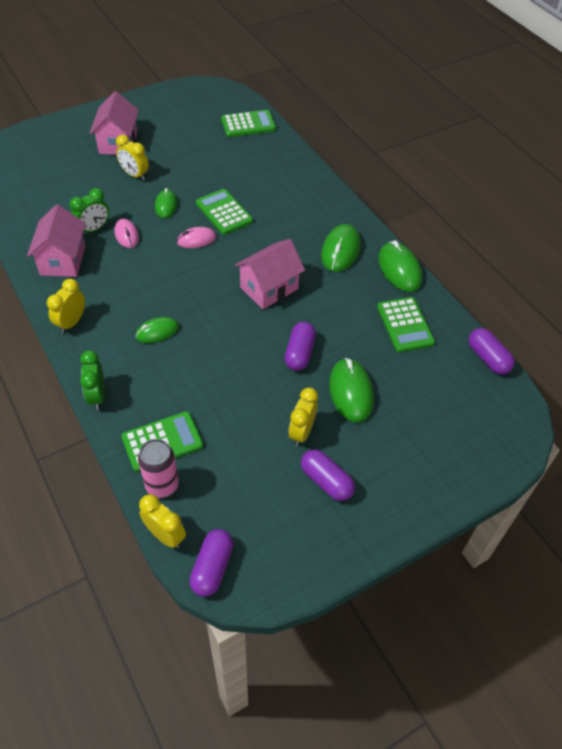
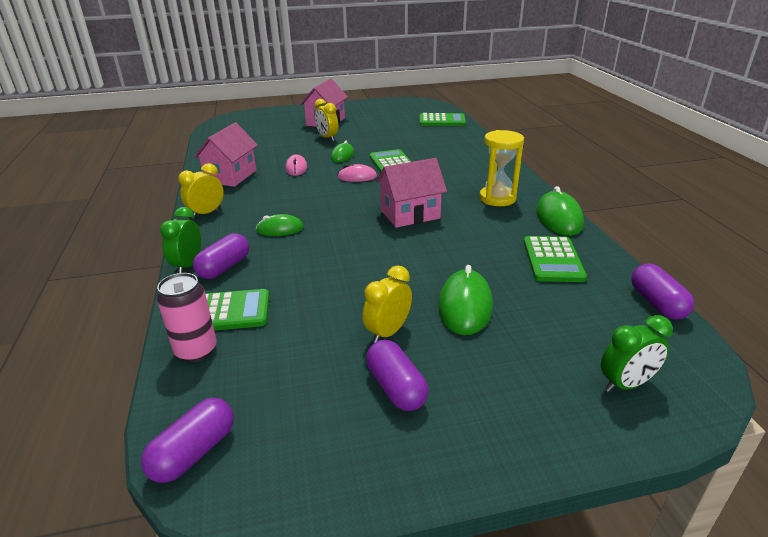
camera: 20 degrees right, 20 degrees down
green clock [70,188,109,235] -> green clock moved to [601,315,673,392]
yellow clock [139,494,186,548] -> none
purple capsule [284,322,316,371] -> purple capsule moved to [193,233,249,279]
green mouse [321,224,360,272] -> yellow hourglass [480,130,524,206]

